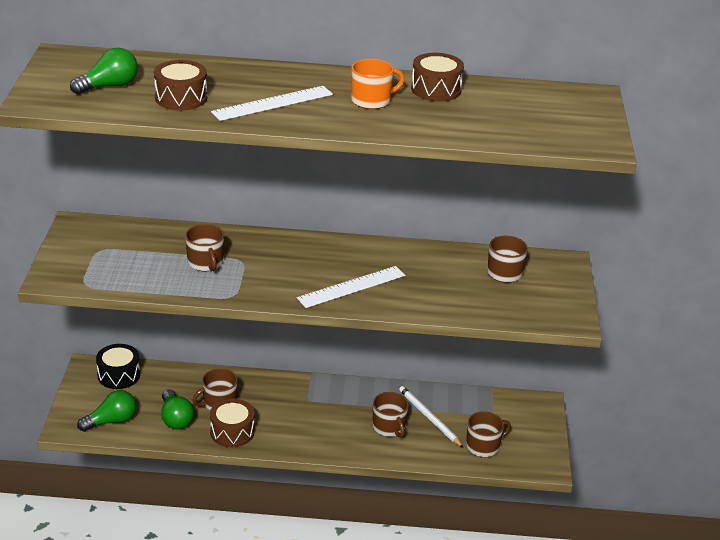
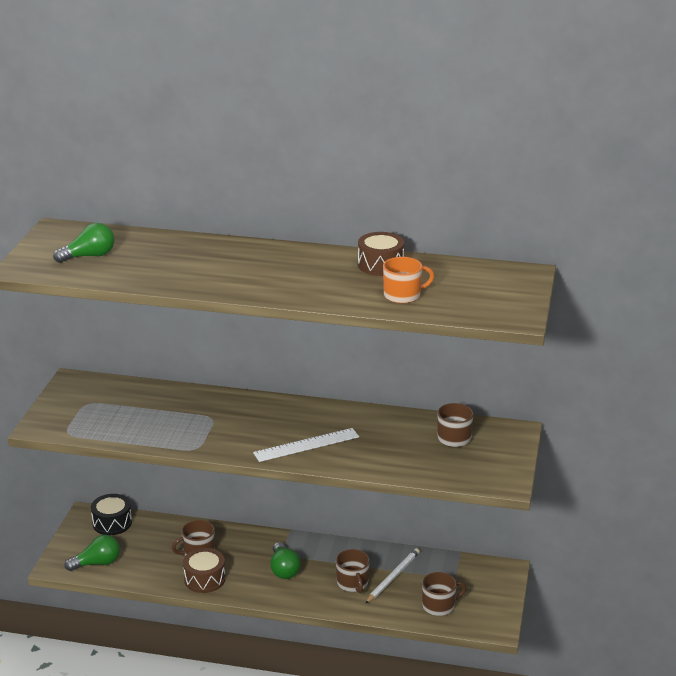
camera: 10 degrees right, 5 degrees down
brown drum [154,60,207,110] -> none
green light bulb [161,389,194,429] -> green light bulb moved to [270,542,301,579]
brown mug [185,224,224,271] -> none
white ruler [211,86,333,121] -> none
orange mug [351,59,405,109] -> orange mug moved to [383,257,434,304]
white pencil [399,386,464,448] -> white pencil turned 60 degrees clockwise [365,548,420,604]

